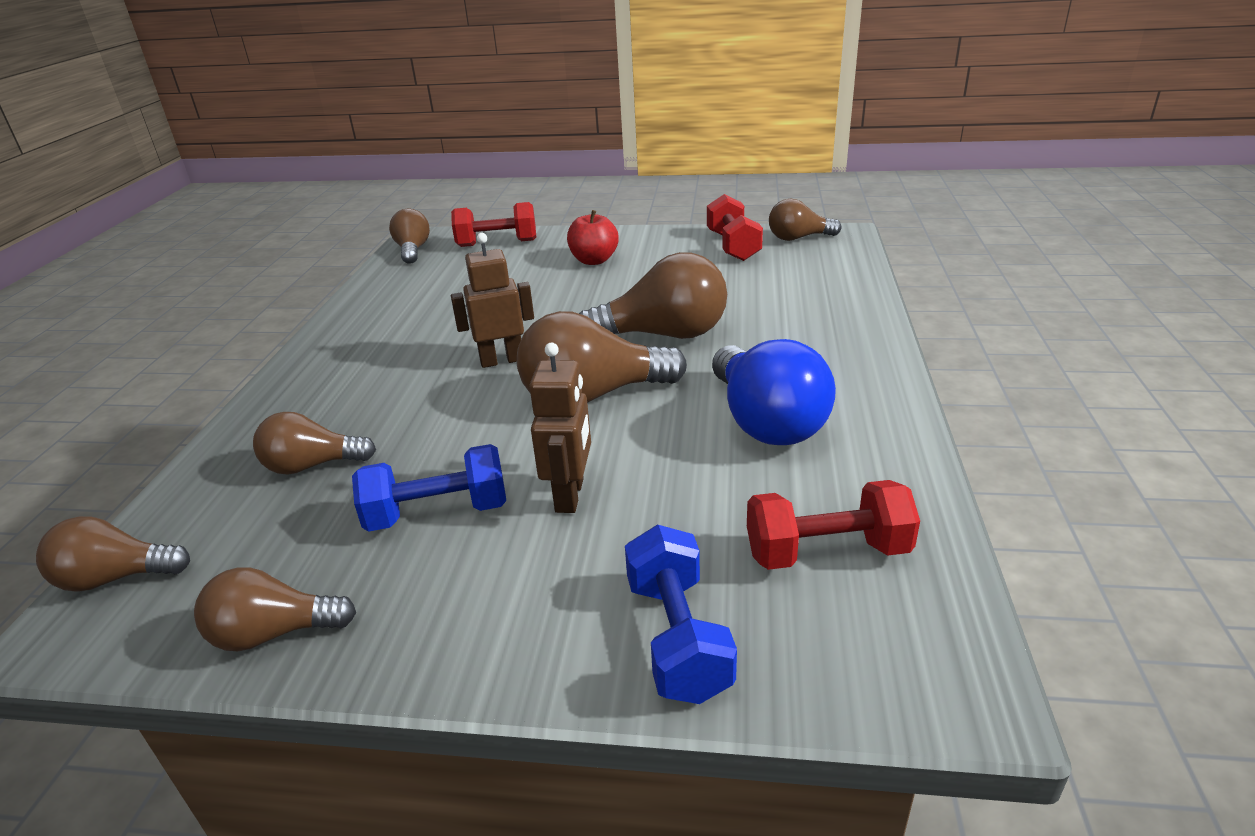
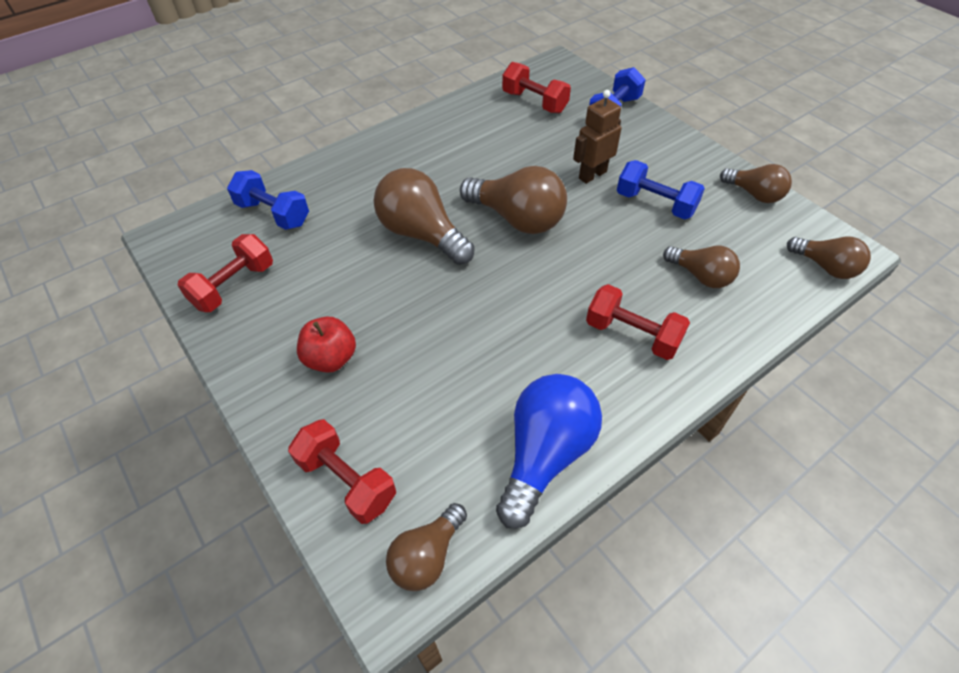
camera: 135 degrees left, 20 degrees up
brown robot [451,233,534,368] -> none
blue light bulb [712,339,836,445] -> blue light bulb moved to [496,374,602,529]
brown light bulb [769,199,841,241] -> none
none -> blue dumbbell [227,170,309,230]
none -> red dumbbell [586,284,690,360]

